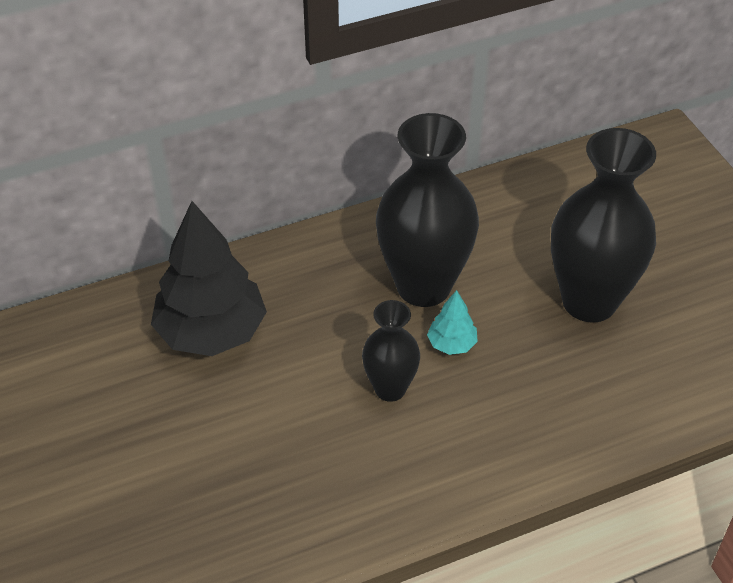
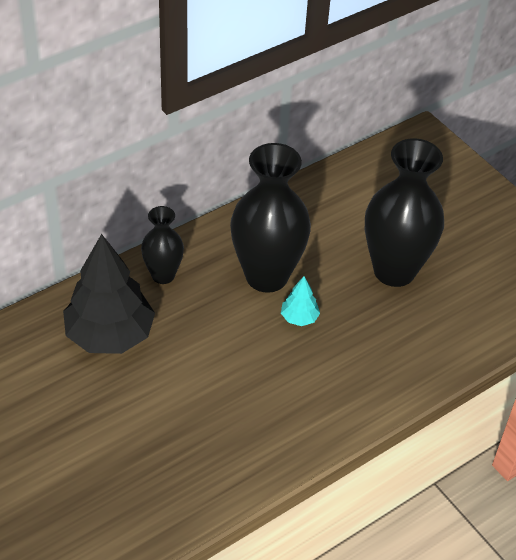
camera: 15 degrees left, 0 degrees up
black vase [362,300,420,402] -> black vase moved to [141,206,184,284]

